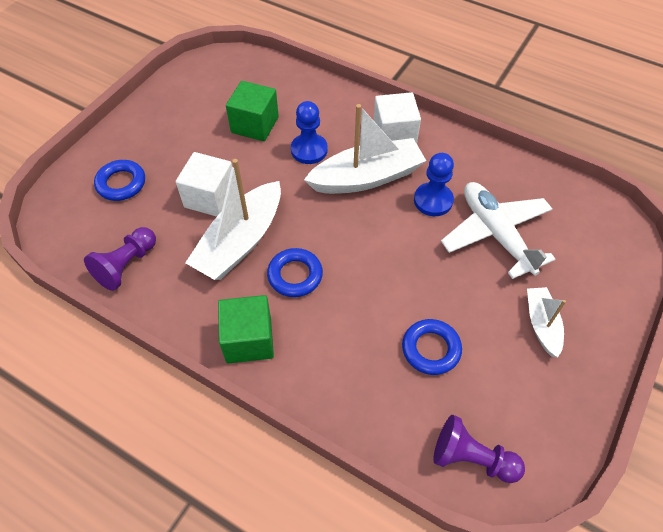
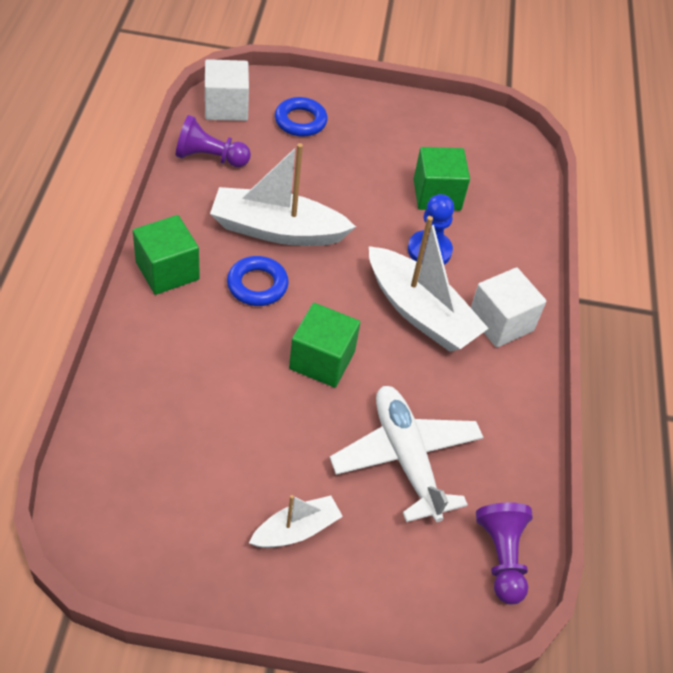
camera: 60 degrees right, 5 degrees down
white cube [176,152,232,217] -> white cube moved to [205,59,249,121]
blue ring [402,319,462,375] -> none
blue pawn [414,153,454,216] -> none
purple pawn [433,415,525,483] -> purple pawn moved to [476,502,533,604]
white plane [441,182,556,279] -> white plane turned 60 degrees counterclockwise [330,386,484,522]
none -> green cube [289,303,360,387]

